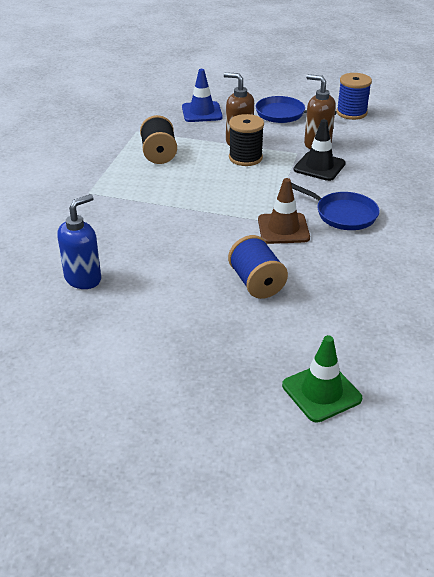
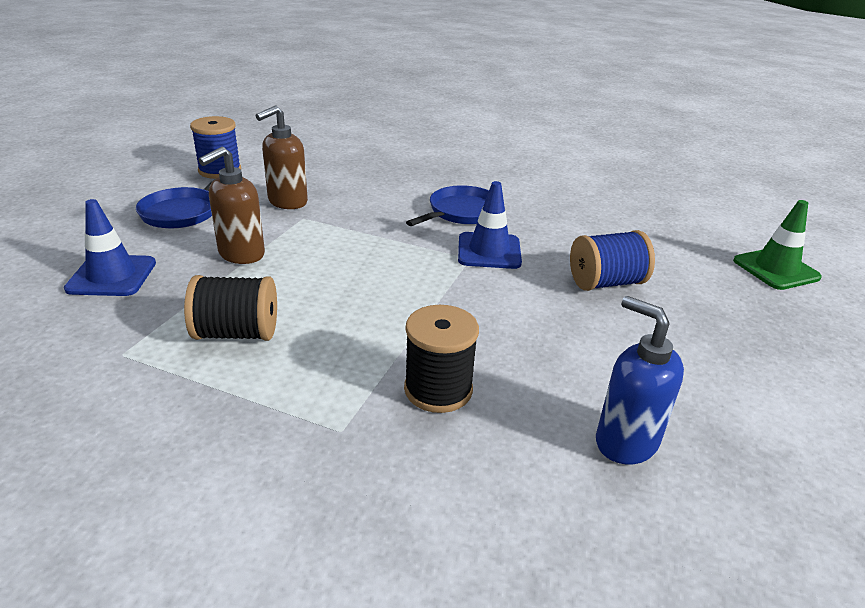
camera: 85 degrees left, 5 degrees down
black spool [229,114,264,166] -> black spool moved to [404,305,479,413]
brown traffic cone [258,178,310,244] -> blue traffic cone [458,181,522,269]
black traffic cone [294,119,346,181] -> none

